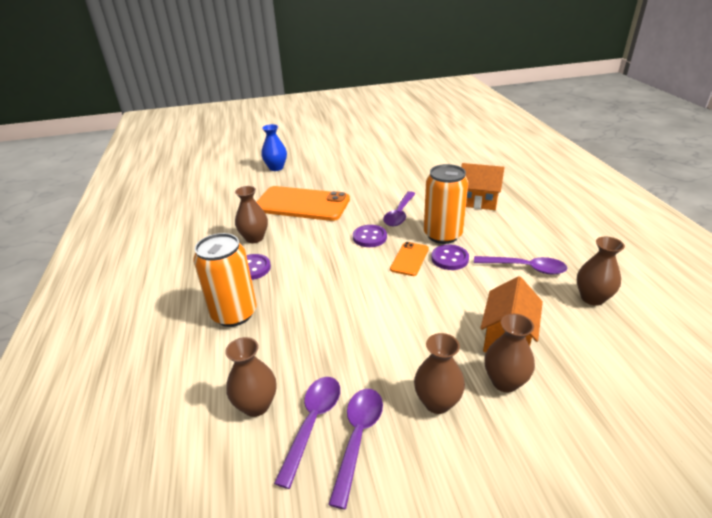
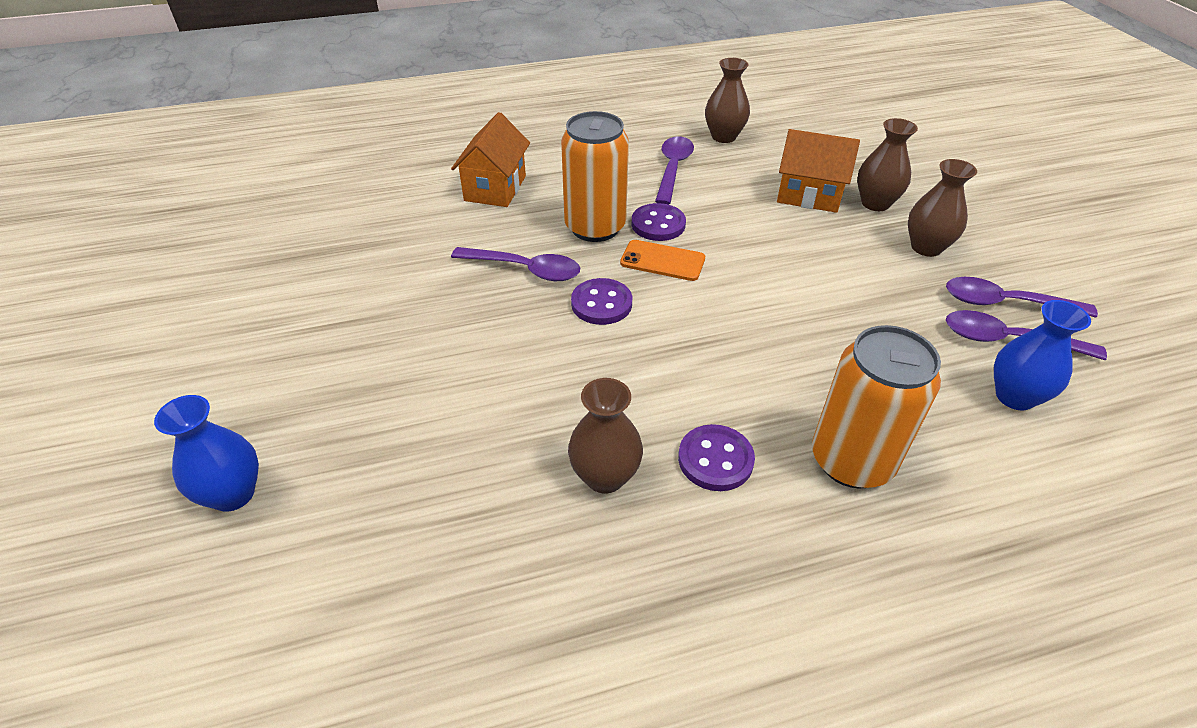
camera: 95 degrees left, 10 degrees up
brown vase [225,337,276,417] -> blue vase [994,300,1091,411]
orange phone [257,186,350,221] -> none

